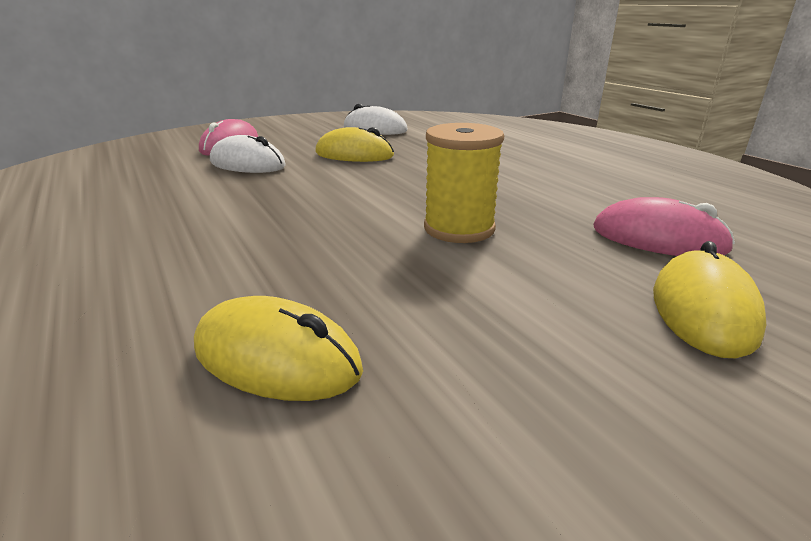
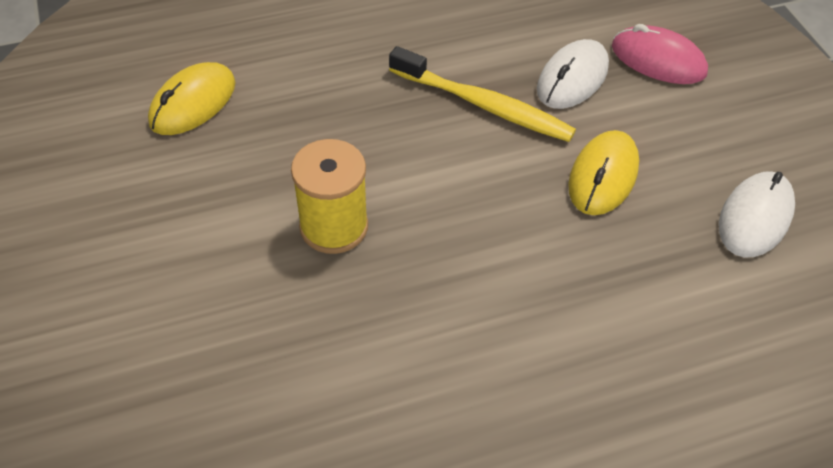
camera: 100 degrees right, 25 degrees up
pink mouse [593,197,735,256] -> none
yellow mouse [653,241,766,358] -> none
none -> yellow toothbrush [389,46,576,142]

